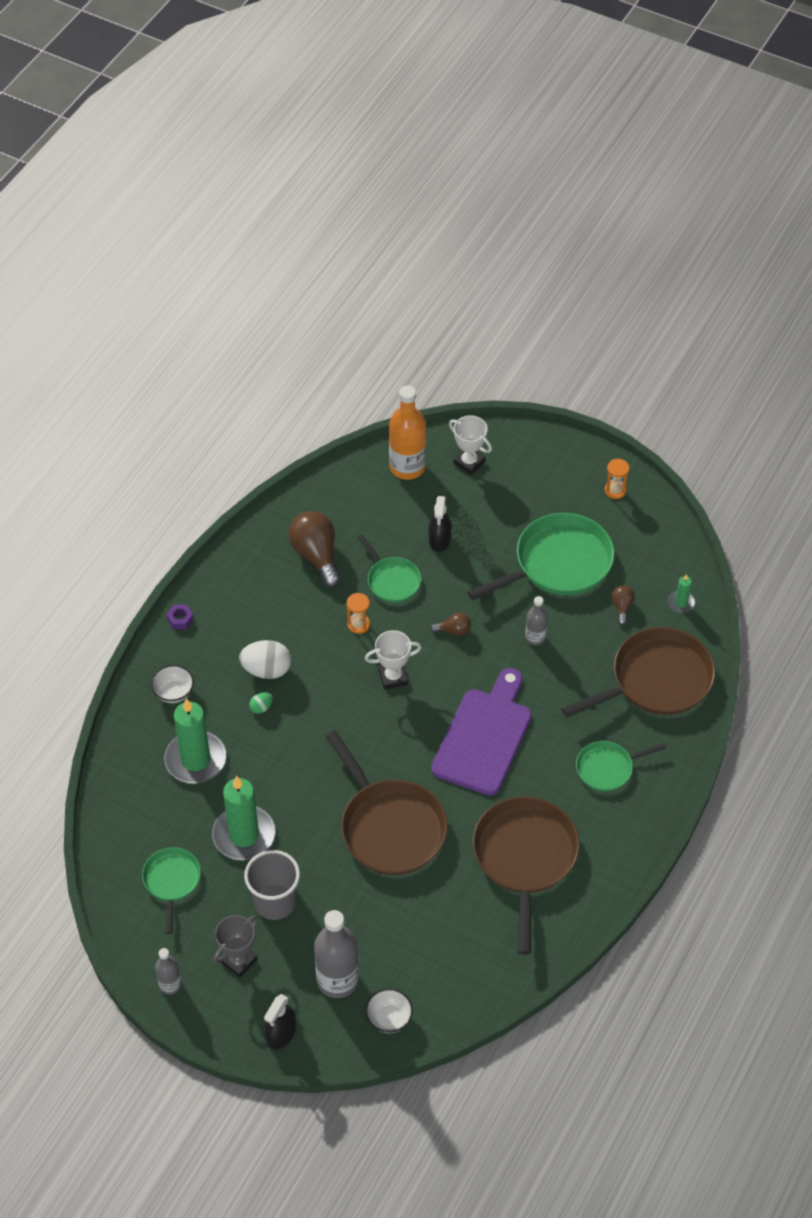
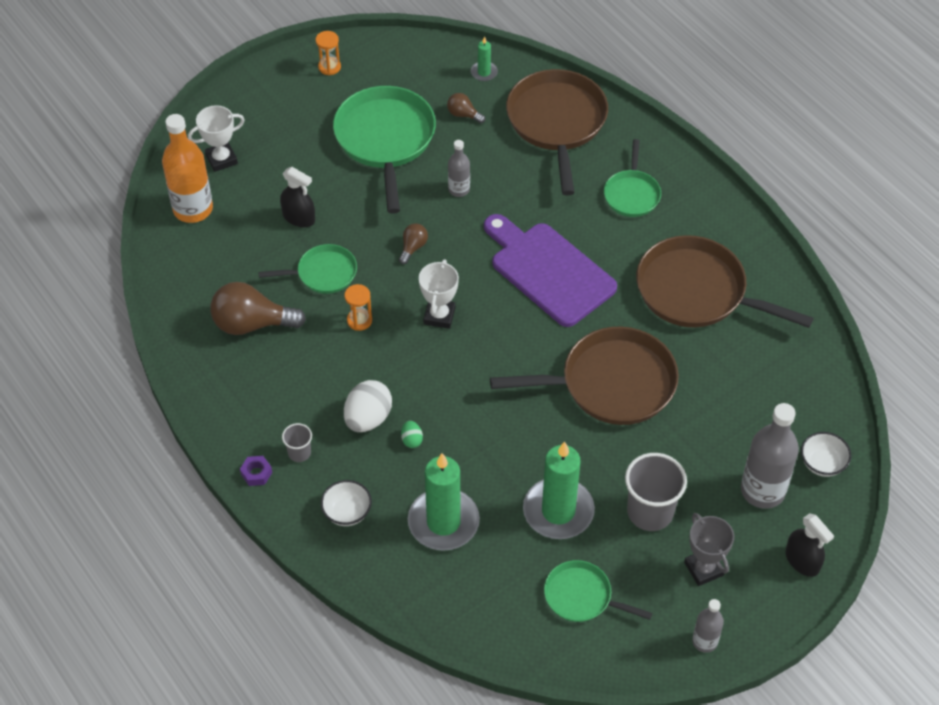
camera: 65 degrees left, 0 degrees up
none -> grey cup [282,423,312,462]

